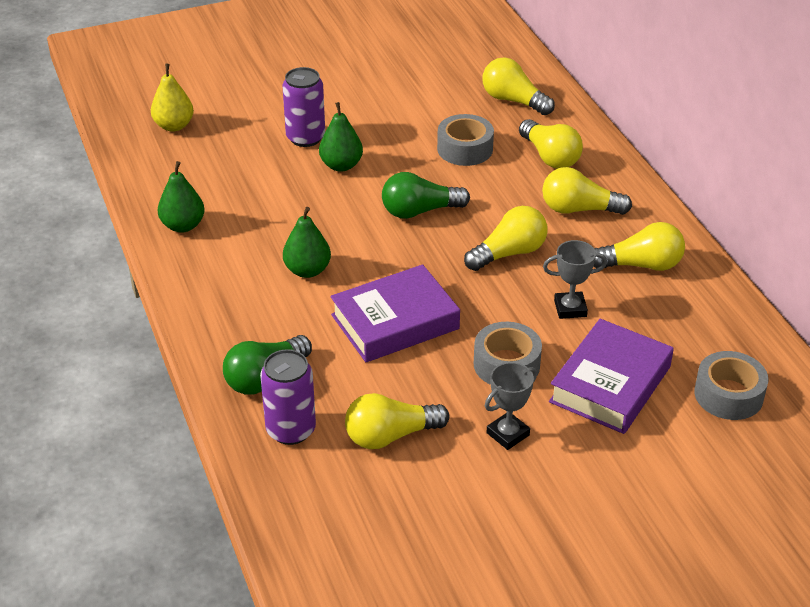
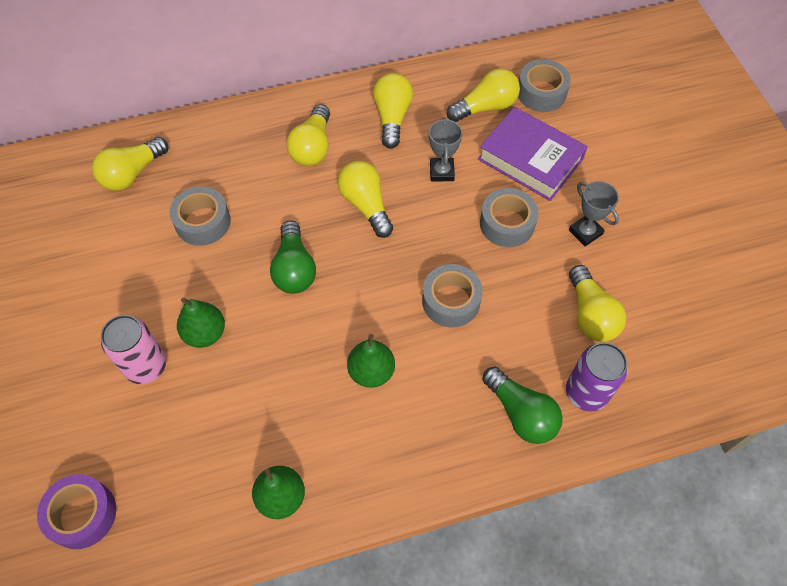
camera: 85 degrees left, 20 degrees up
yellow pear [151,64,194,131] -> purple tape [37,474,116,549]
purple can [282,67,325,147] -> pink can [101,315,166,384]
purple book [330,264,460,362] -> grey tape [422,264,483,327]
yellow light bulb [519,119,583,169] -> yellow light bulb moved to [447,68,520,122]

